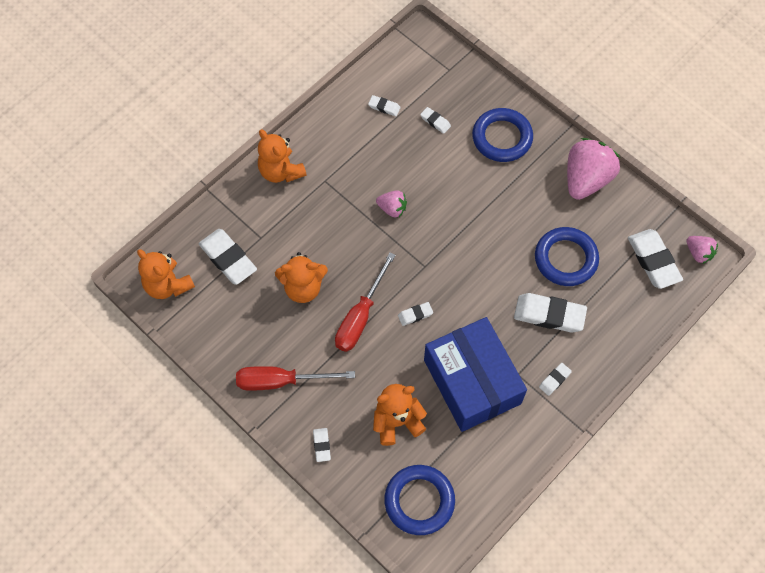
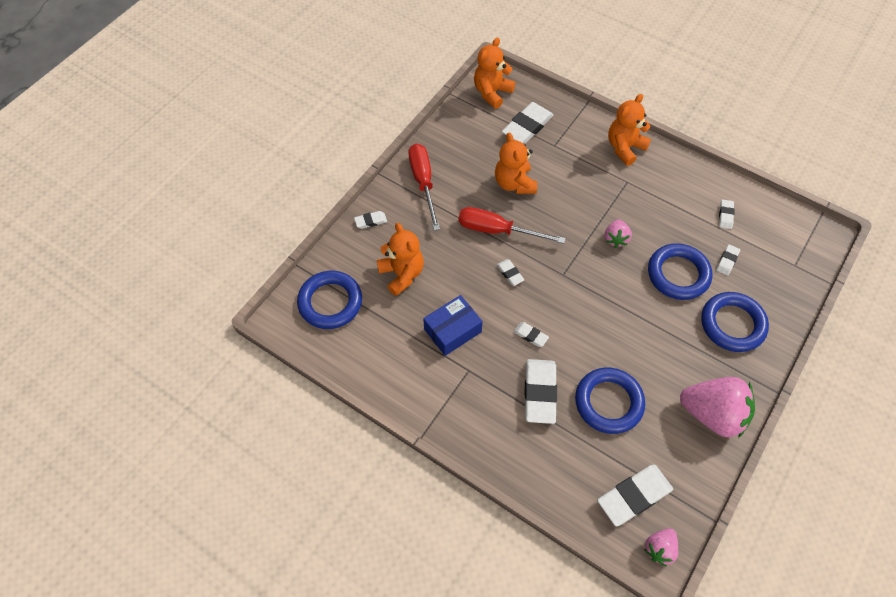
camera: 80 degrees right, 5 degrees down
blue box [424,317,527,432] -> blue box [423,295,483,356], size x0.55
white eraser [539,363,572,396] -> white eraser moved to [513,322,549,347]
none -> blue ring [648,243,712,300]

